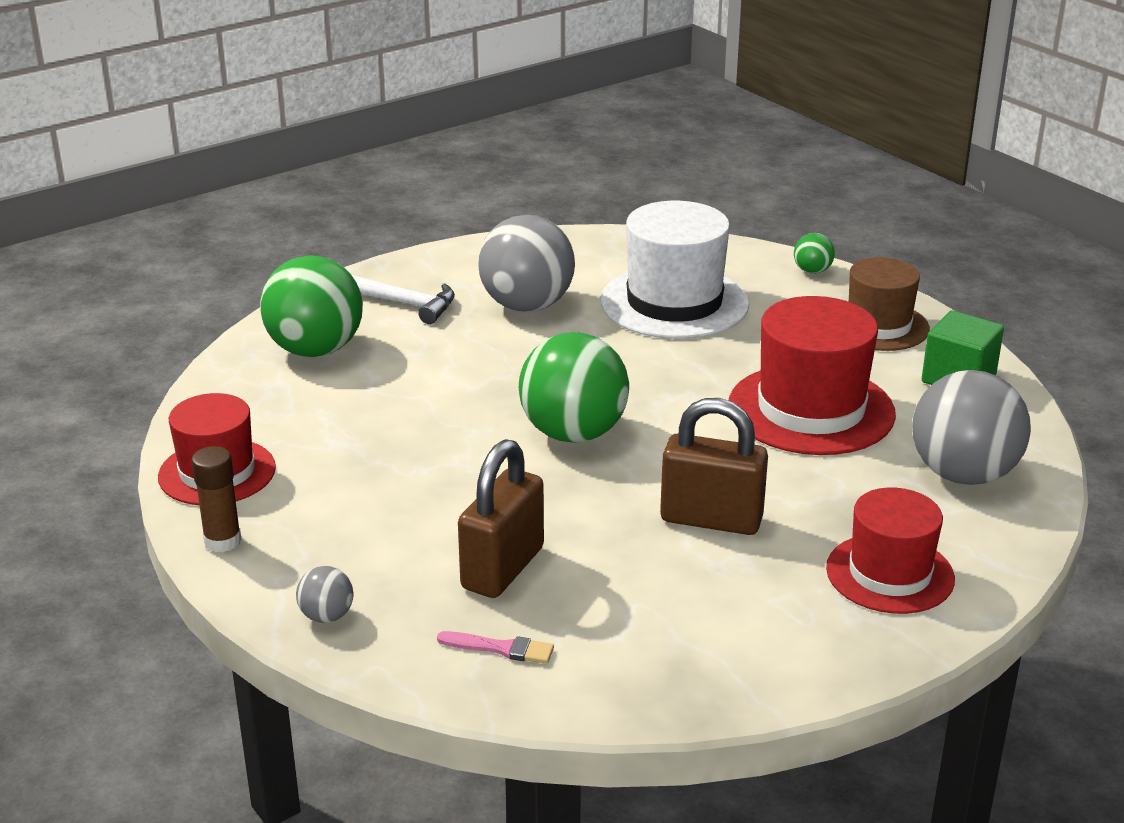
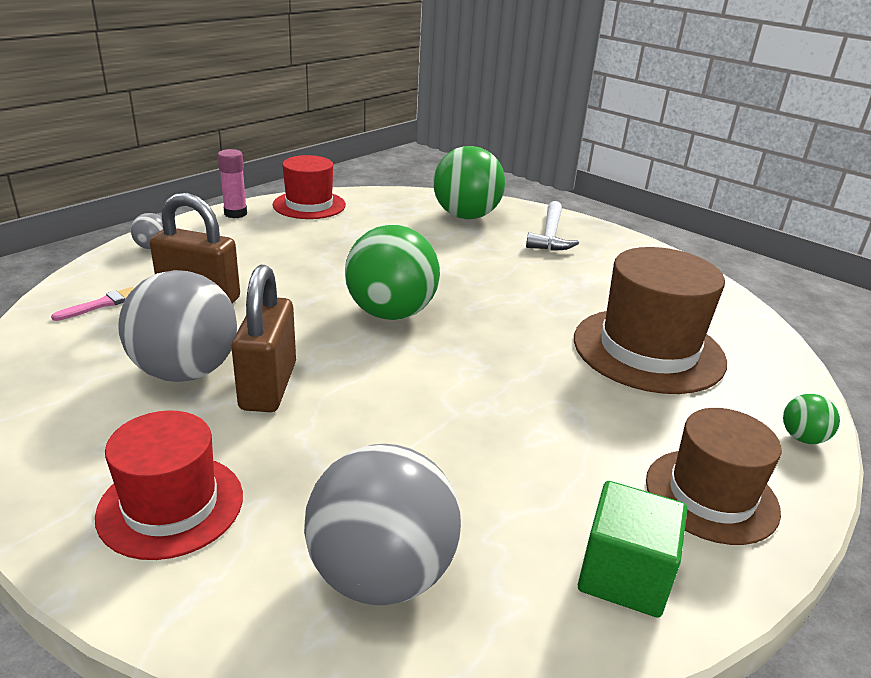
camera: 75 degrees right, 0 degrees up
brown glue stick [191,446,242,552] -> pink glue stick [218,149,247,218]
pink brush [437,631,554,664] -> pink brush turned 135 degrees counterclockwise [51,287,134,321]
grey ball [478,215,575,312] -> grey ball moved to [118,270,237,382]
white hat [600,201,749,339] -> brown hat [574,247,727,394]
red hat [729,296,896,455] -> none

